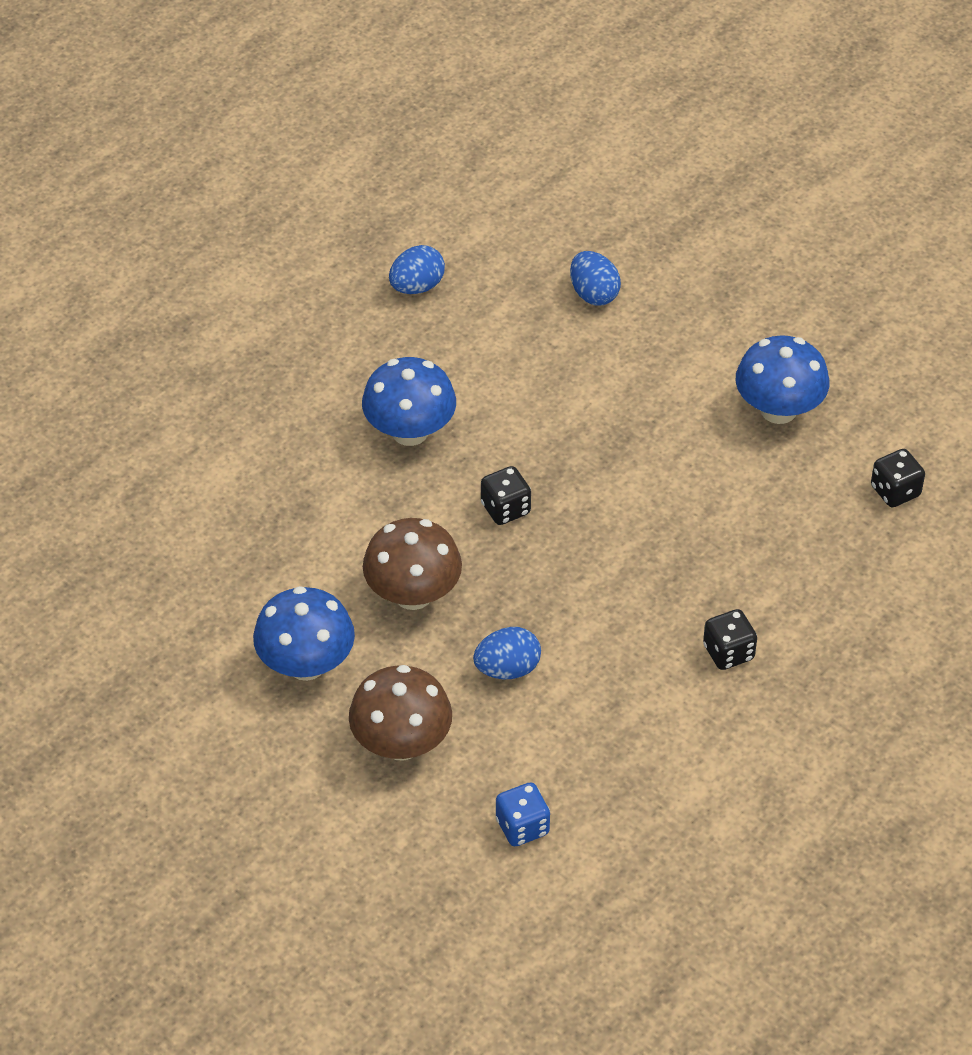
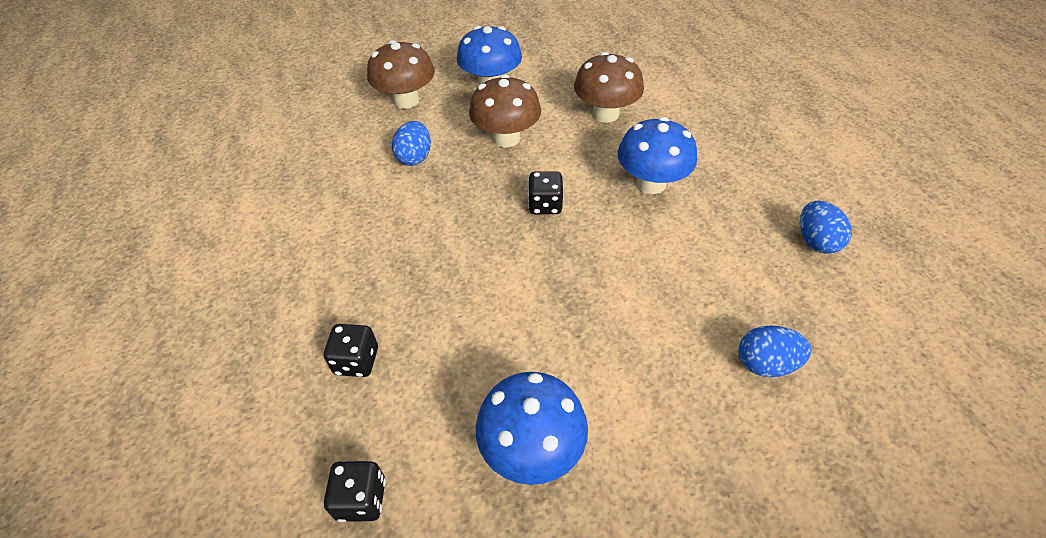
camera: 120 degrees right, 0 degrees up
blue dice [496,783,550,846] -> none
black dice [703,609,757,670] -> black dice moved to [324,324,378,377]
none -> brown mushroom [574,52,644,123]

